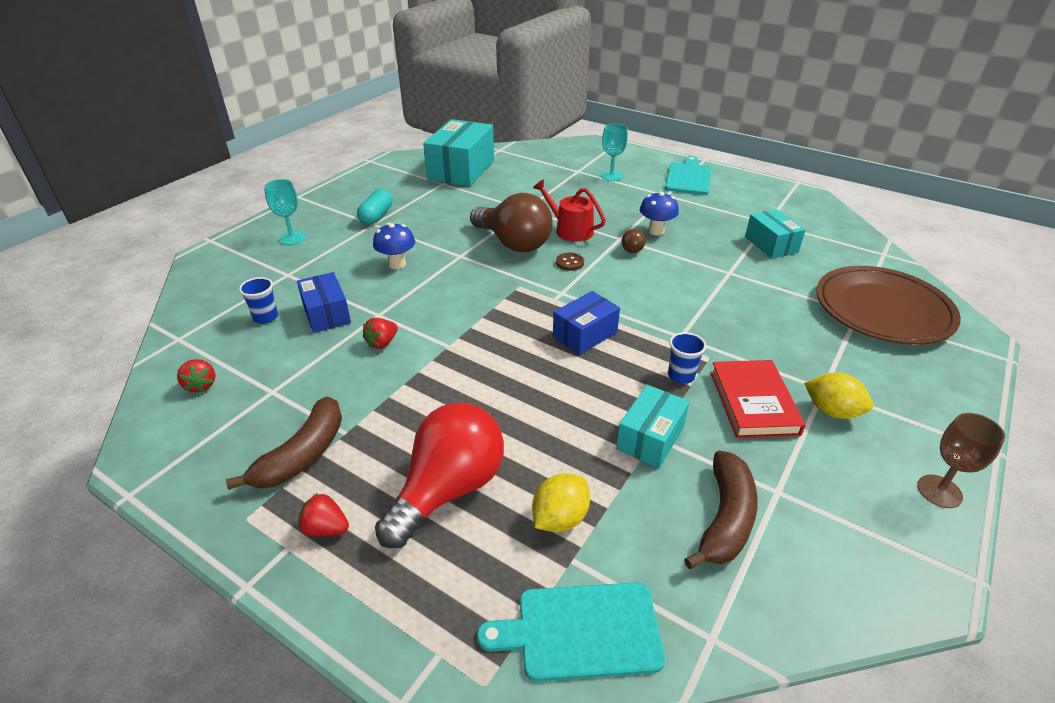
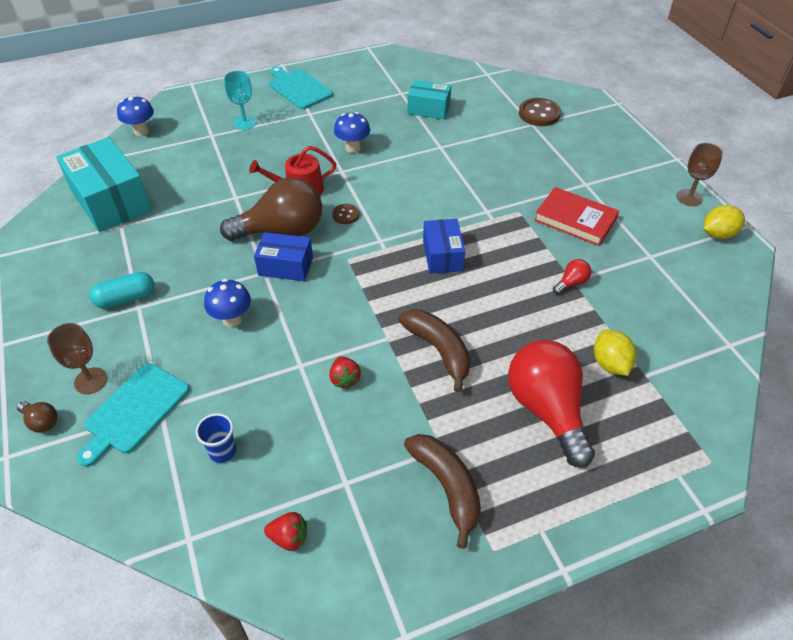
camera: 55 degrees left, 10 degrees up
turquoise goblet [264,179,306,245] -> brown goblet [47,323,108,394]
blue box [297,272,351,333] -> blue box moved to [254,232,313,281]
red strawberry [298,493,349,537] -> none
turquoise capsule [357,189,393,225] -> turquoise capsule turned 75 degrees counterclockwise [90,272,154,308]
turquoise cutting board [477,582,665,682] -> turquoise cutting board moved to [77,363,189,467]
turquoise box [616,385,690,468] -> red light bulb [553,259,591,295]
brown light bulb [622,229,646,253] -> brown light bulb moved to [17,401,58,433]
blue cup [668,332,706,384] -> none
brown banana [684,451,758,569] -> brown banana moved to [398,309,471,392]
yellow lemon [804,372,873,419] -> yellow lemon moved to [703,205,745,239]
brown plate [816,266,961,345] -> brown button [519,98,561,126]
none -> blue mushroom [117,95,154,136]

